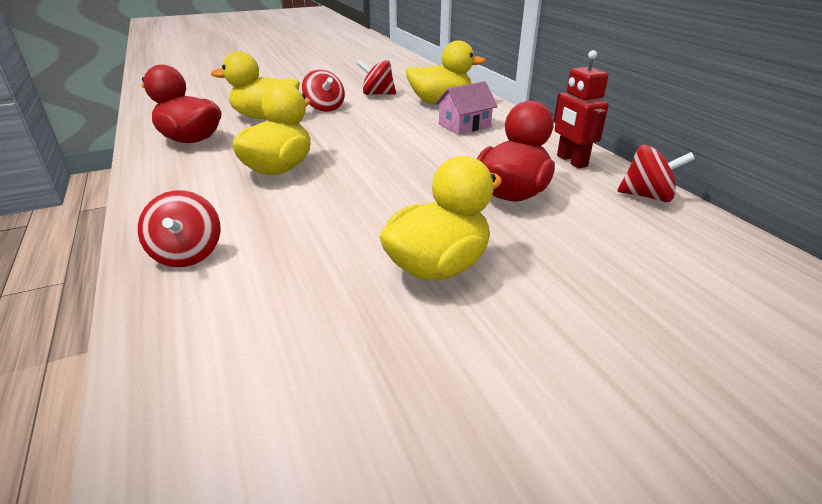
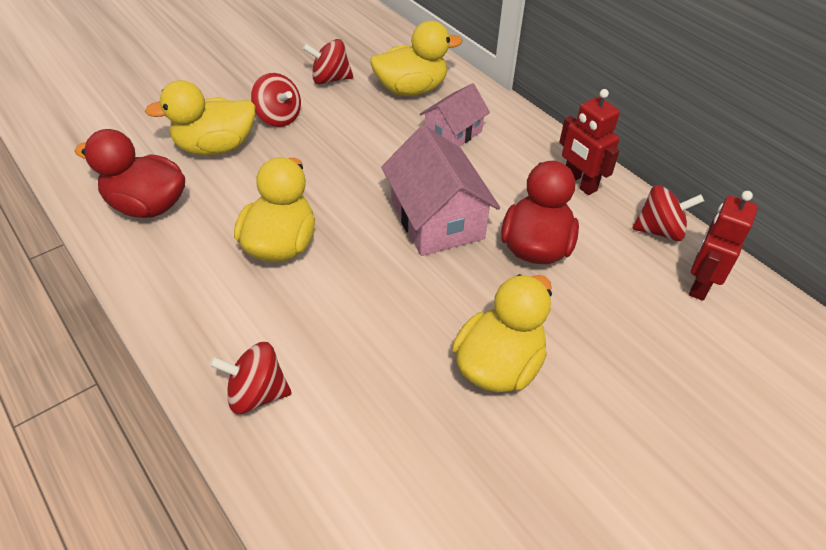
camera: 15 degrees left, 15 degrees up
red spinning top [138,190,220,267] -> red spinning top turned 120 degrees clockwise [209,342,292,414]
none -> pink house [381,125,500,256]
none -> red robot [689,191,758,301]

